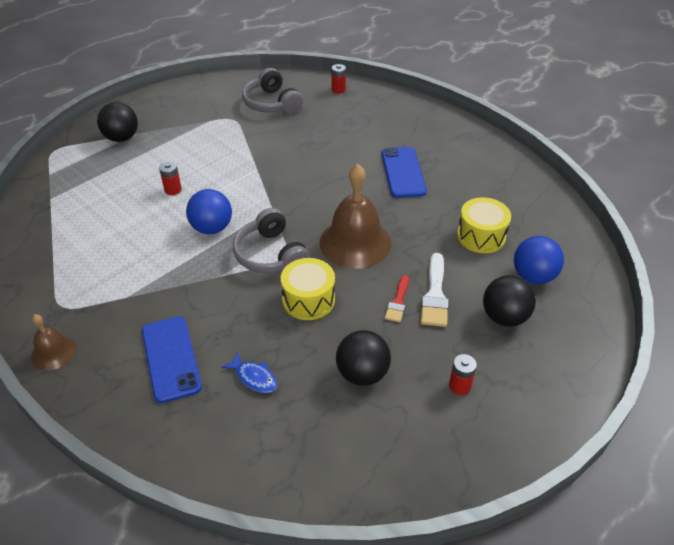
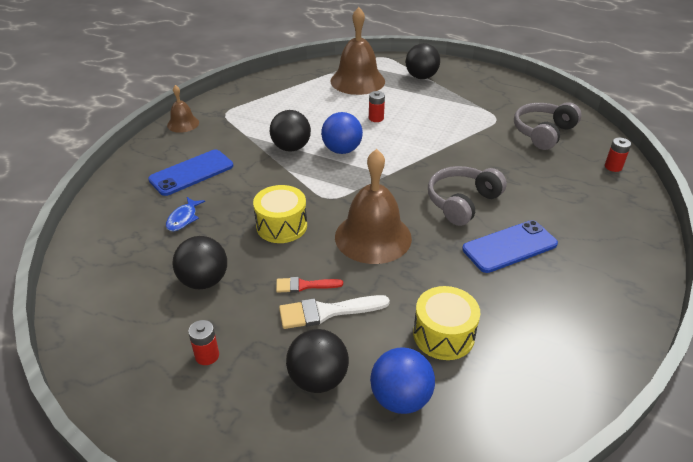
camera: 70 degrees right, 5 degrees down
grey headphones [233,208,311,273] -> grey headphones moved to [428,166,507,226]
none -> black ball [270,110,311,152]
none -> brown bell [330,7,385,95]

